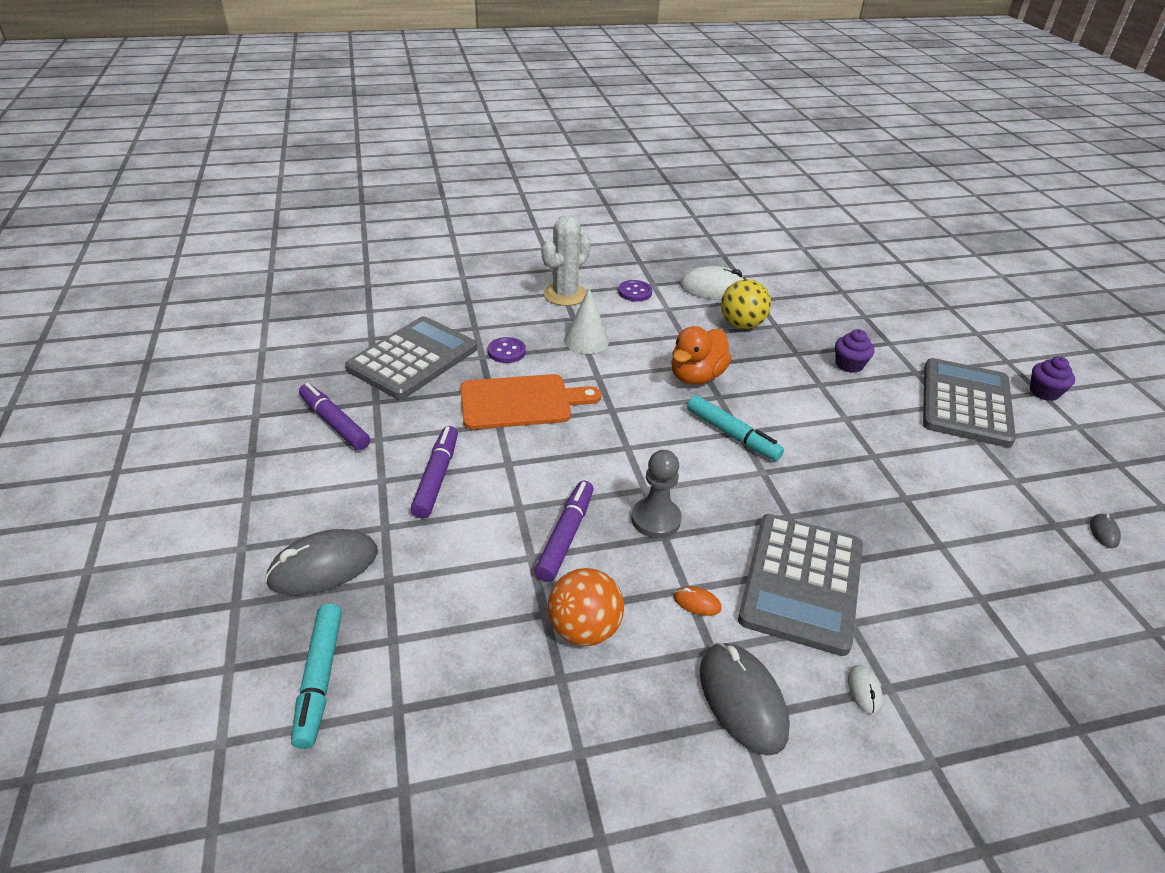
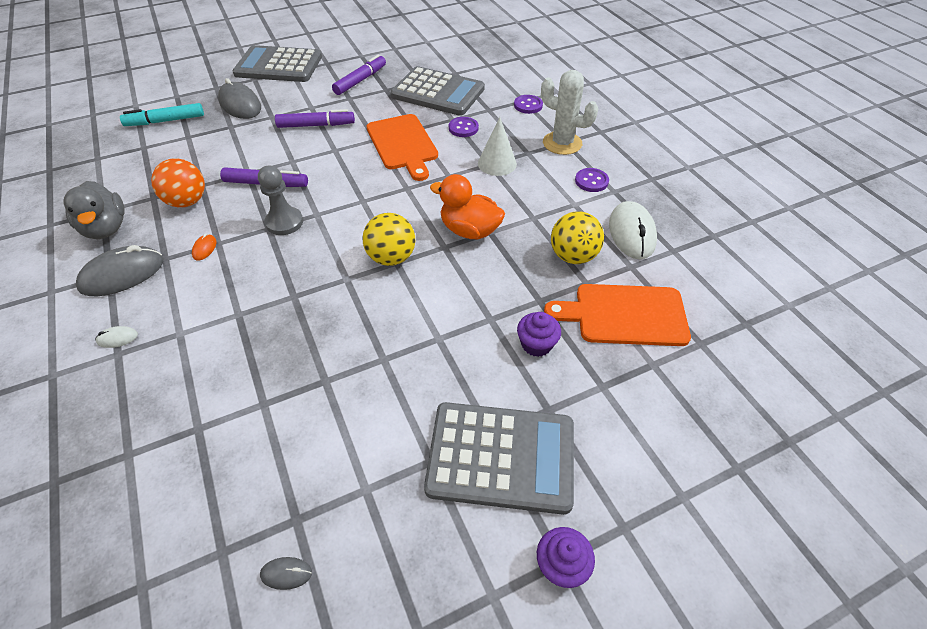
camera: 80 degrees right, 10 degrees up
turquoise marker [687,395,784,461] -> yellow ball [362,213,415,266]
grey calculator [738,514,863,656] -> grey calculator moved to [232,45,322,82]
none -> grey duck [64,181,125,239]
none -> purple button [514,95,543,114]
none -> orange cutting board [544,284,691,346]

